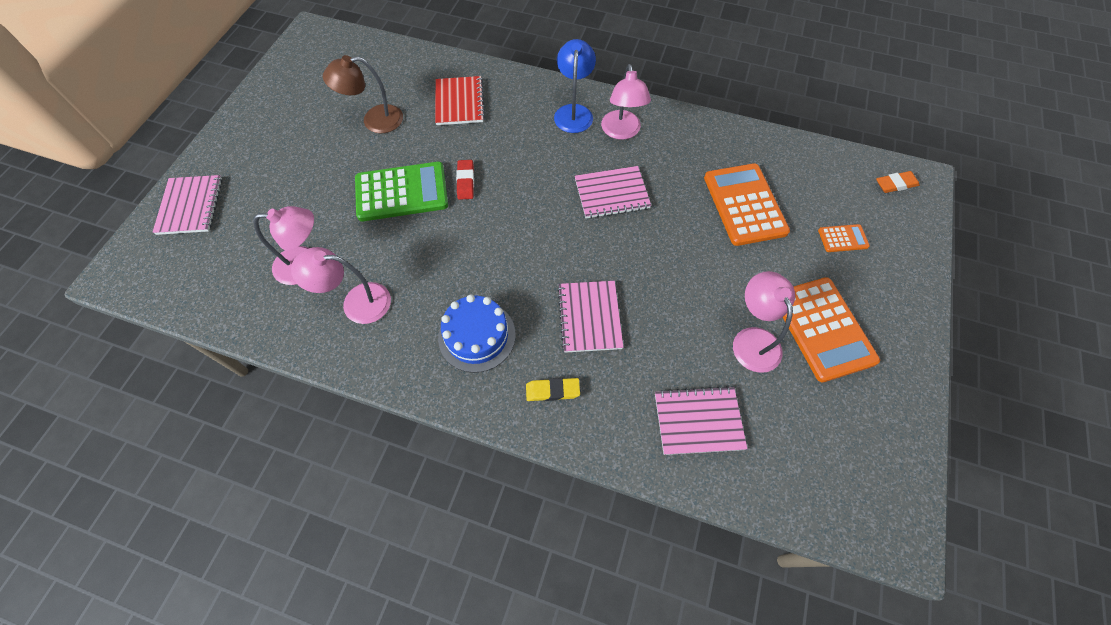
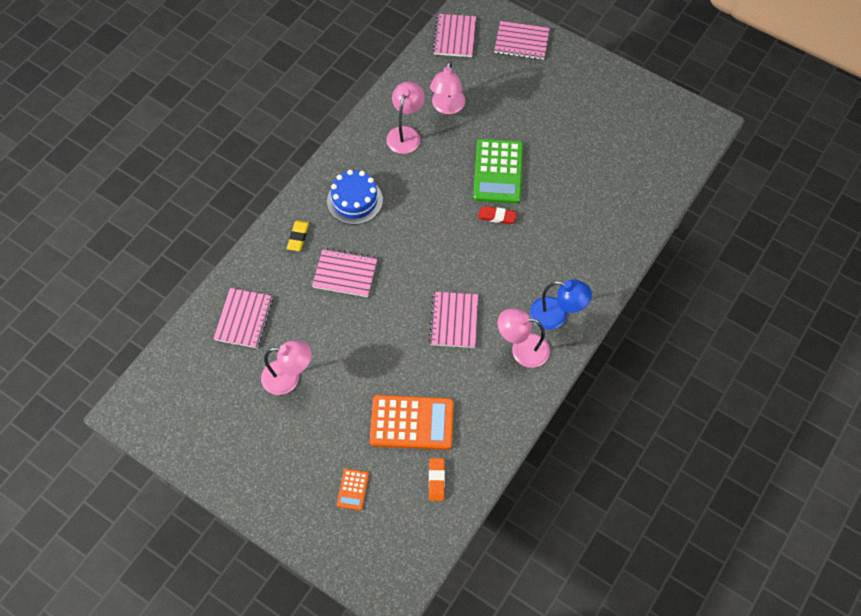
camera: 105 degrees right, 0 degrees up
brown lamp [323,55,403,133] -> none
red notebook [435,76,485,125] -> none
orange calculator [783,277,880,383] -> none
orange eraser [876,171,920,193] -> orange eraser moved to [429,458,445,501]
none -> pink notebook [432,14,476,57]

